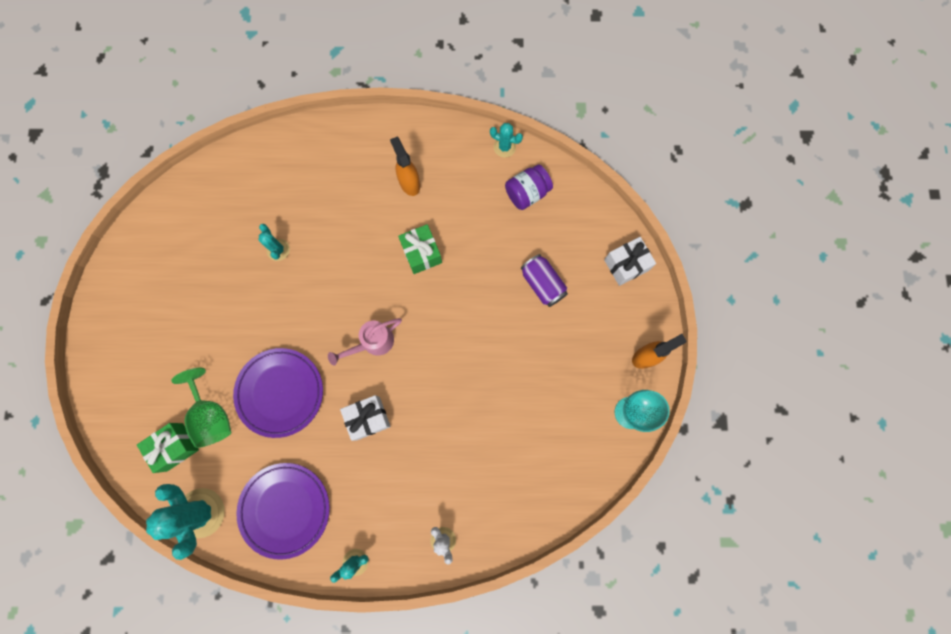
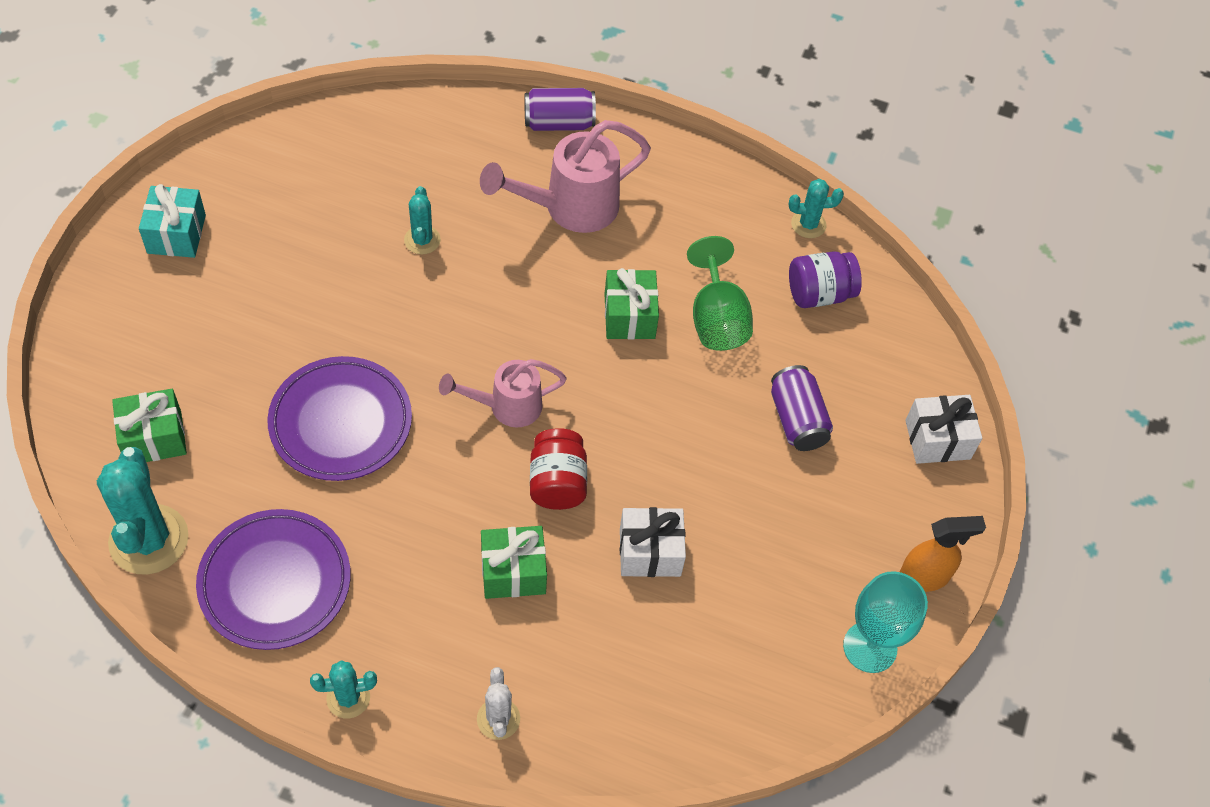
camera: 15 degrees right, 20 degrees down
green goblet [171,367,231,448] -> green goblet moved to [687,236,753,351]
white gift [340,395,391,441] -> white gift moved to [620,507,686,577]
orange spray bottle [390,137,420,196] -> none
turquoise cactus [490,123,523,157] -> turquoise cactus turned 45 degrees counterclockwise [789,179,844,238]
none -> turquoise gift [139,184,206,258]
none -> pink watering can [480,120,651,233]
none -> green gift [481,526,547,599]
none -> purple can [525,88,596,131]
none -> red jar [530,428,587,510]

